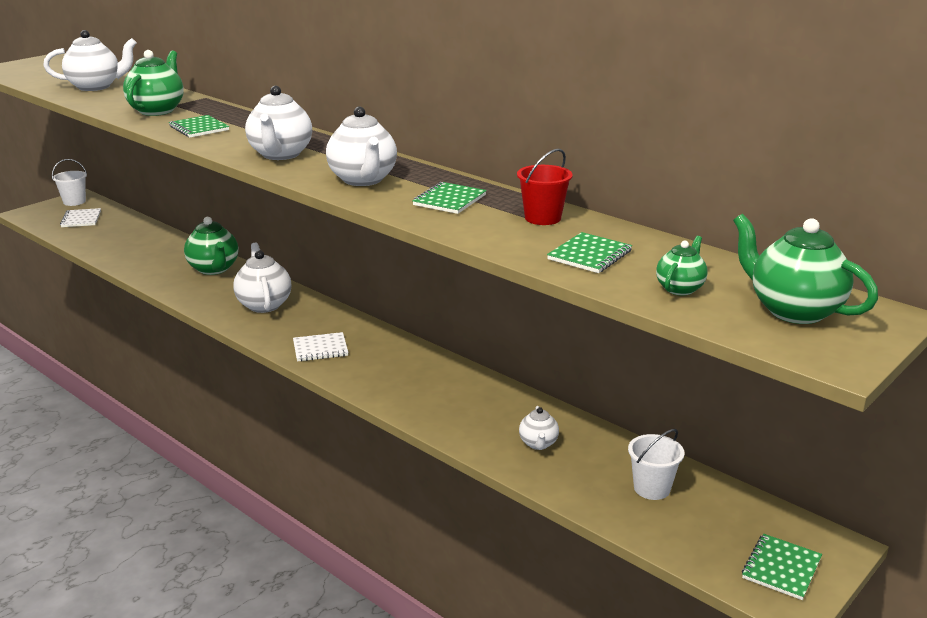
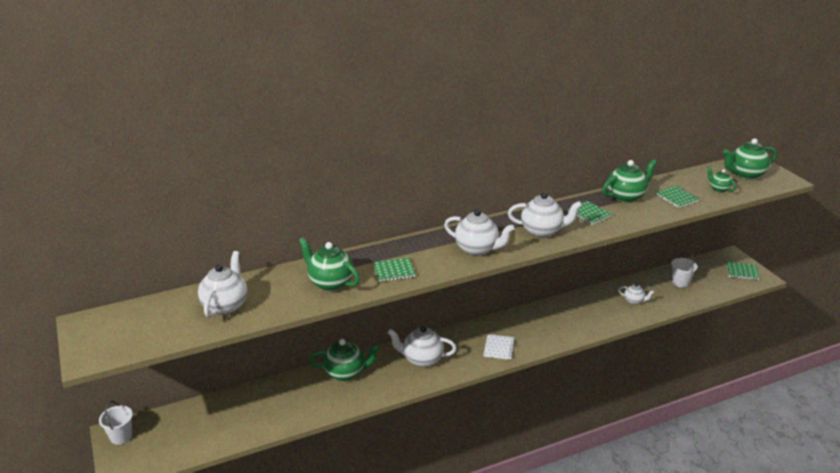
camera: 65 degrees left, 5 degrees up
white notebook [60,208,101,227] -> none
red bucket [517,148,573,225] -> green teapot [602,159,657,203]
green notebook [742,534,822,600] -> green notebook turned 45 degrees counterclockwise [726,262,759,280]

